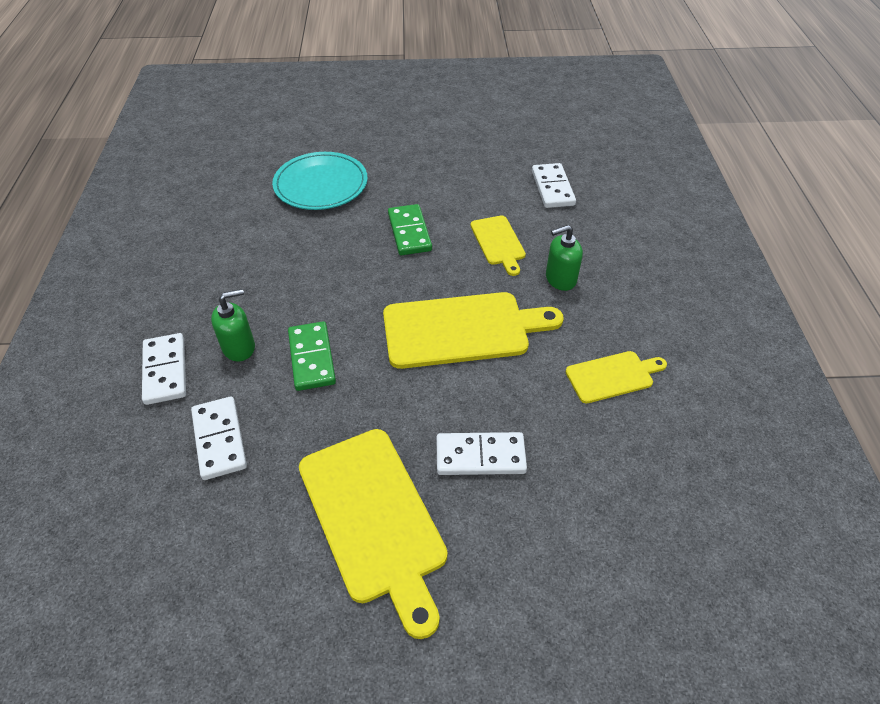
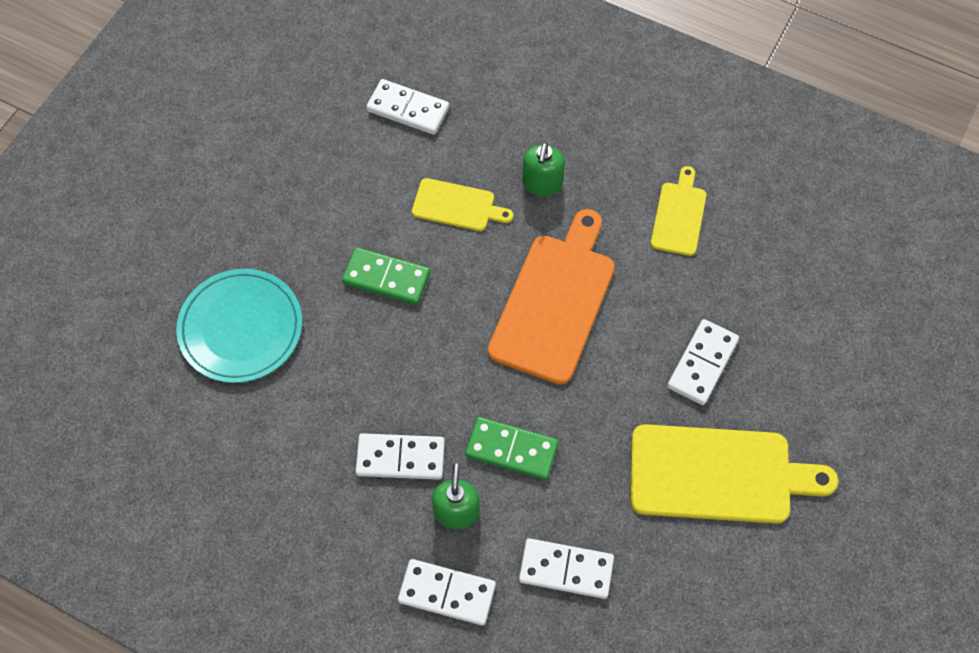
camera: 60 degrees left, 15 degrees up
yellow cutting board [383,292,564,369] -> orange cutting board [488,209,615,385]
none -> white domino [356,433,445,480]

